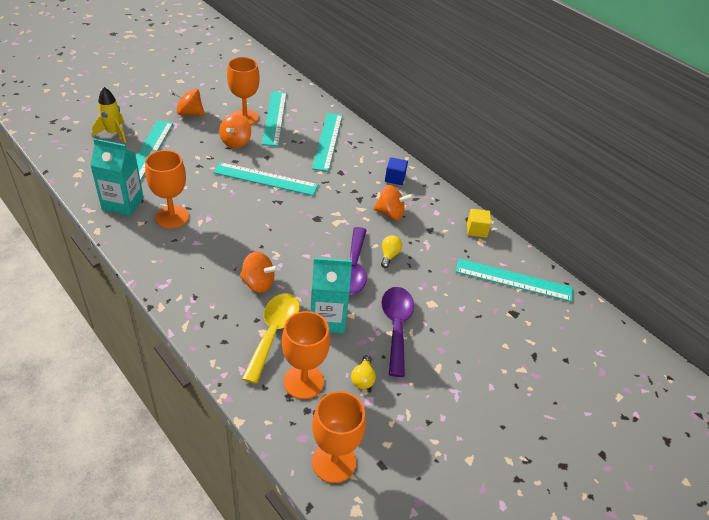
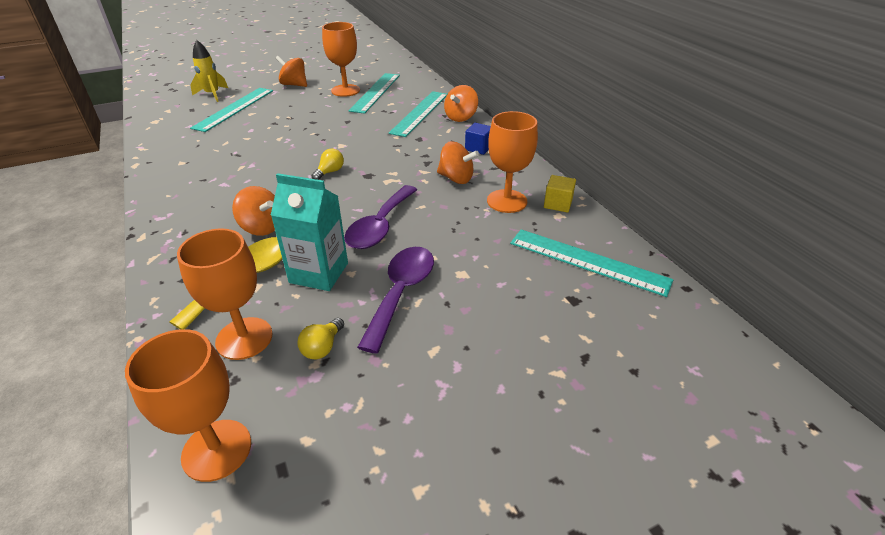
camera: 20 degrees right, 5 degrees down
turquoise carton [90,138,143,216] -> none
orange goblet [145,150,189,229] -> orange goblet moved to [487,111,538,213]
turquoise ruler [213,162,318,196] -> none
orange spinning top [219,114,251,148] -> orange spinning top moved to [444,85,478,122]
yellow light bulb [381,235,402,268] -> yellow light bulb moved to [311,149,344,180]

